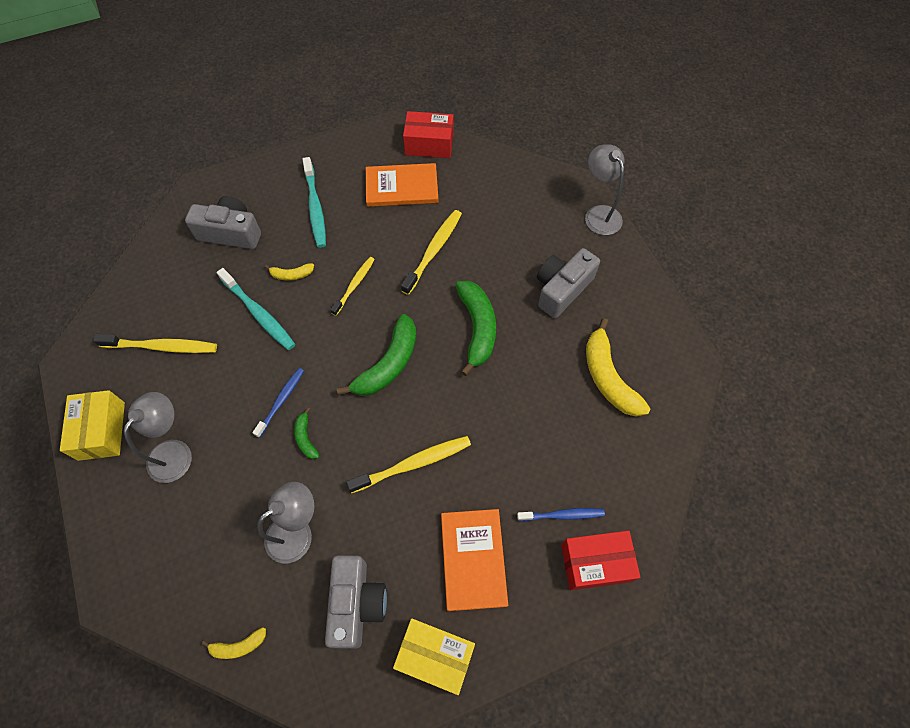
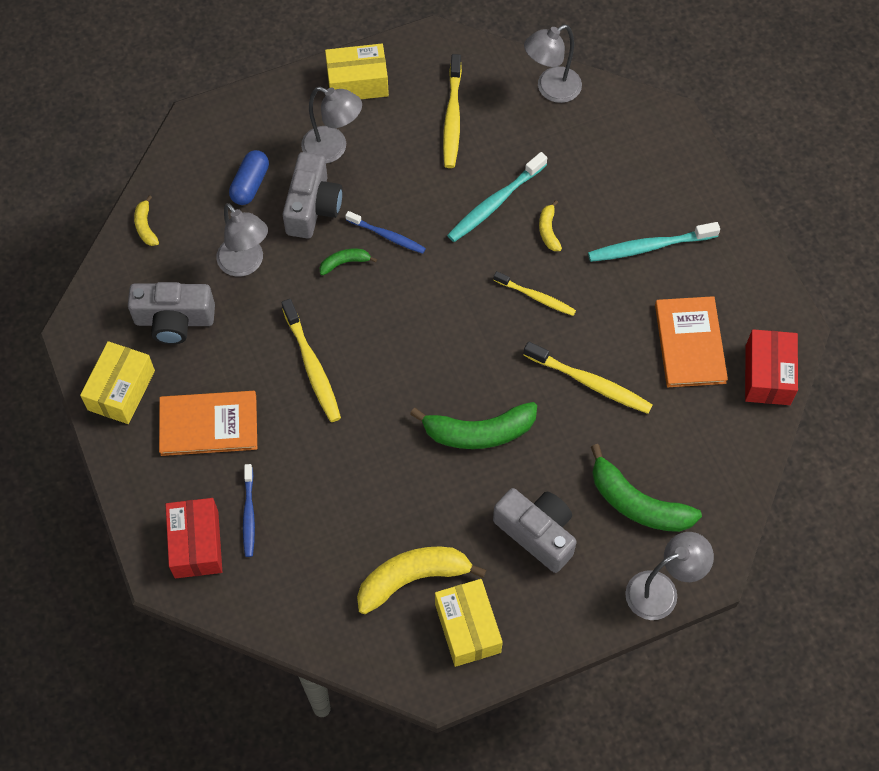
camera: 90 degrees right, 0 degrees up
grey camera [185,196,261,249] -> grey camera moved to [282,152,342,239]
green banana [337,314,416,396] -> green banana moved to [591,444,702,532]
none -> blue capsule [229,150,269,205]
none -> yellow box [435,579,503,667]
none -> grey lamp [524,25,582,103]

